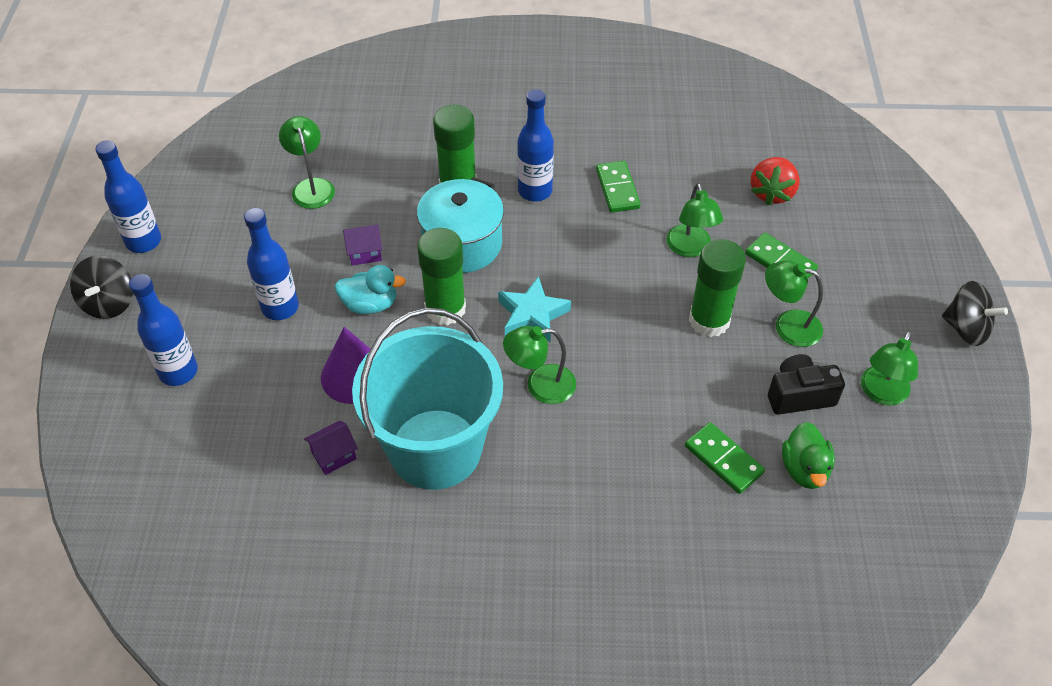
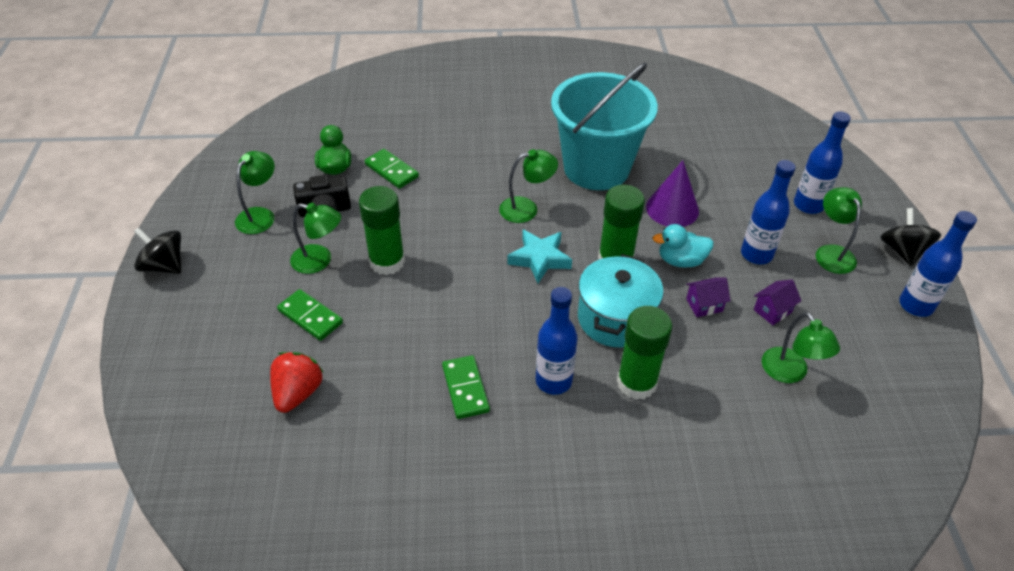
camera: 175 degrees right, 5 degrees down
purple house [304,421,358,475] -> purple house moved to [754,279,801,325]
green lamp [667,183,723,257] -> green lamp moved to [816,187,862,274]

